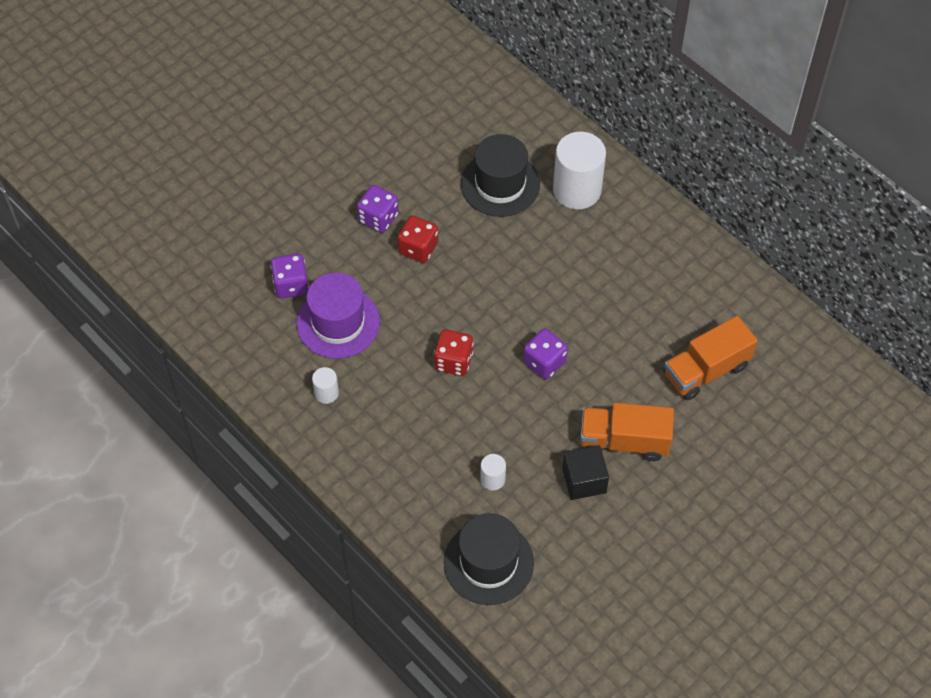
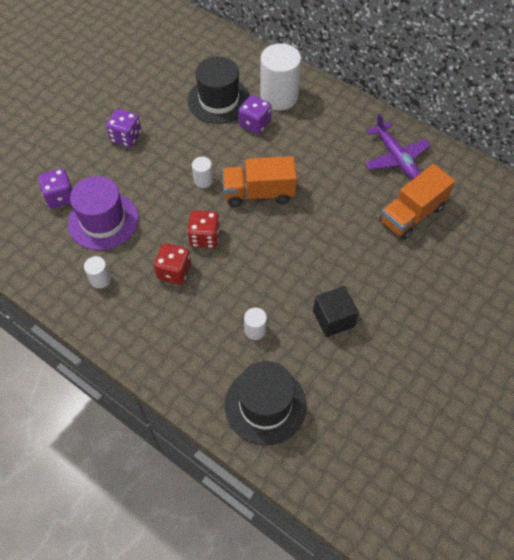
camera: 10 degrees left, 0 degrees up
red dice [398,216,438,263] -> red dice moved to [154,243,191,284]
purple dice [523,329,568,379] -> purple dice moved to [238,95,272,134]
orange truck [580,402,674,461] -> orange truck moved to [223,156,297,207]
none -> white cylinder [192,157,213,188]
none -> purple plane [365,113,431,179]

